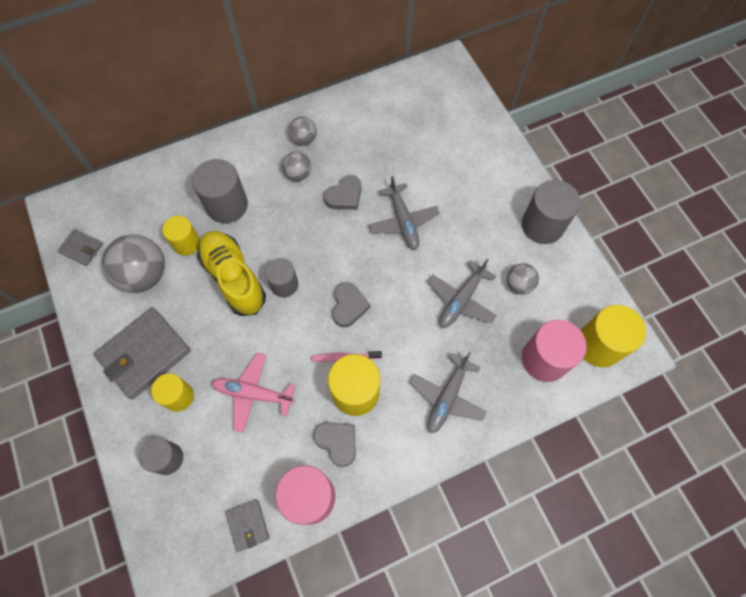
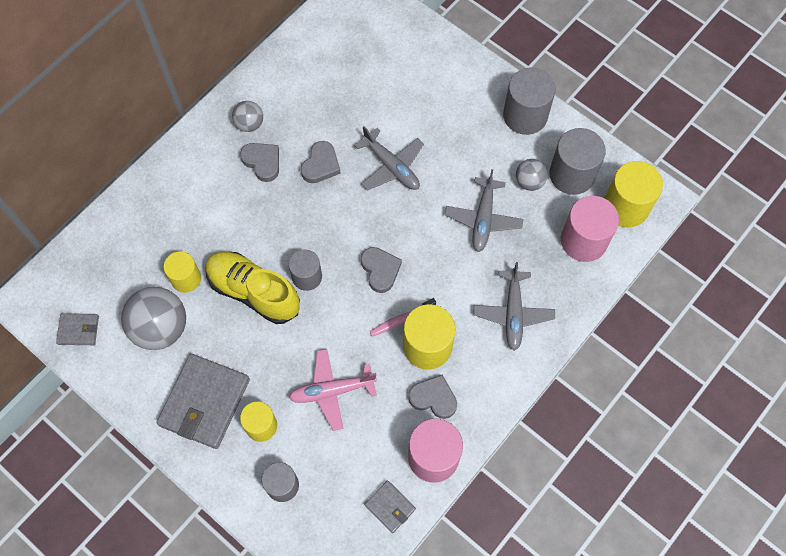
camera: 25 degrees left, 0 degrees up
grey cylinder [192,159,248,223] -> grey cylinder moved to [549,128,606,195]
grey ball [282,151,311,181] -> grey heart [240,143,279,182]

